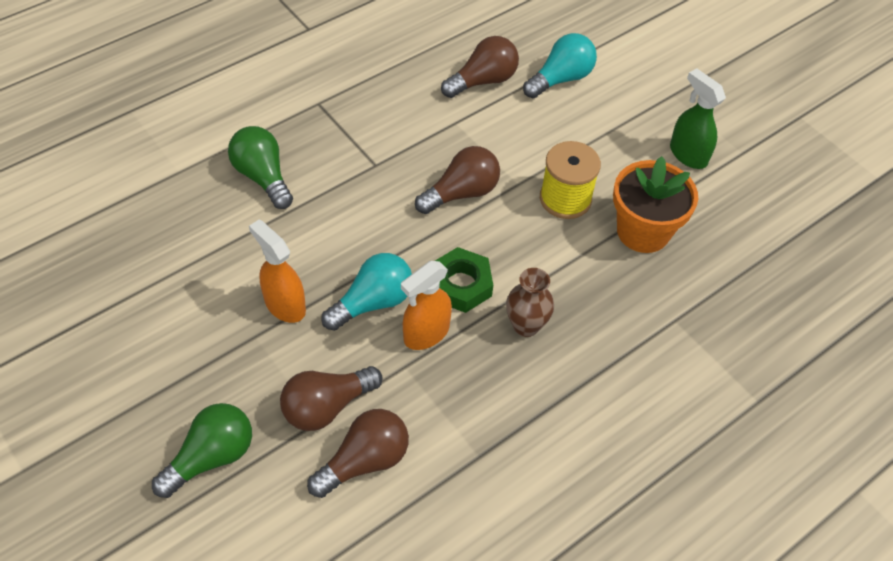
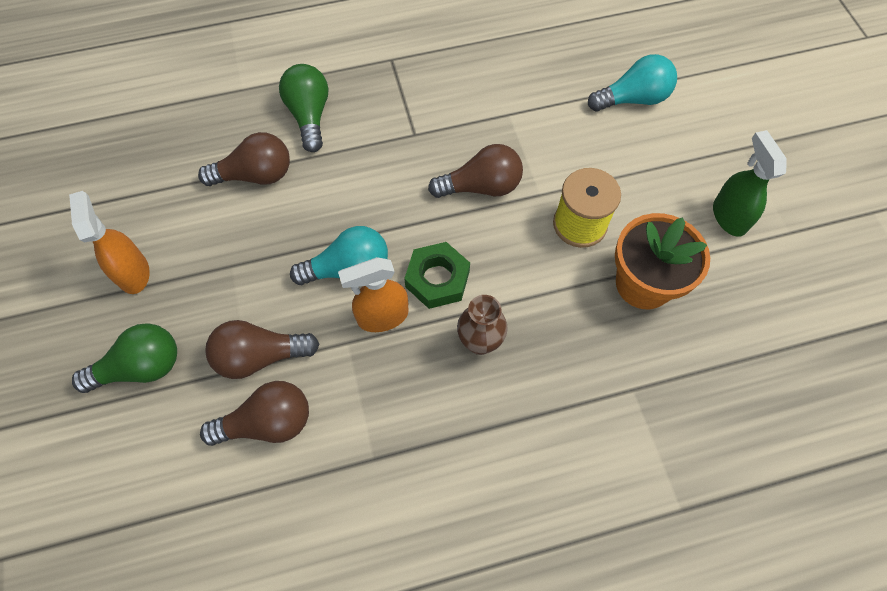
camera: 25 degrees right, 10 degrees up
orange spray bottle [249,220,306,323] -> orange spray bottle moved to [69,191,150,294]
brown light bulb [441,36,519,98] -> brown light bulb moved to [198,132,290,186]

